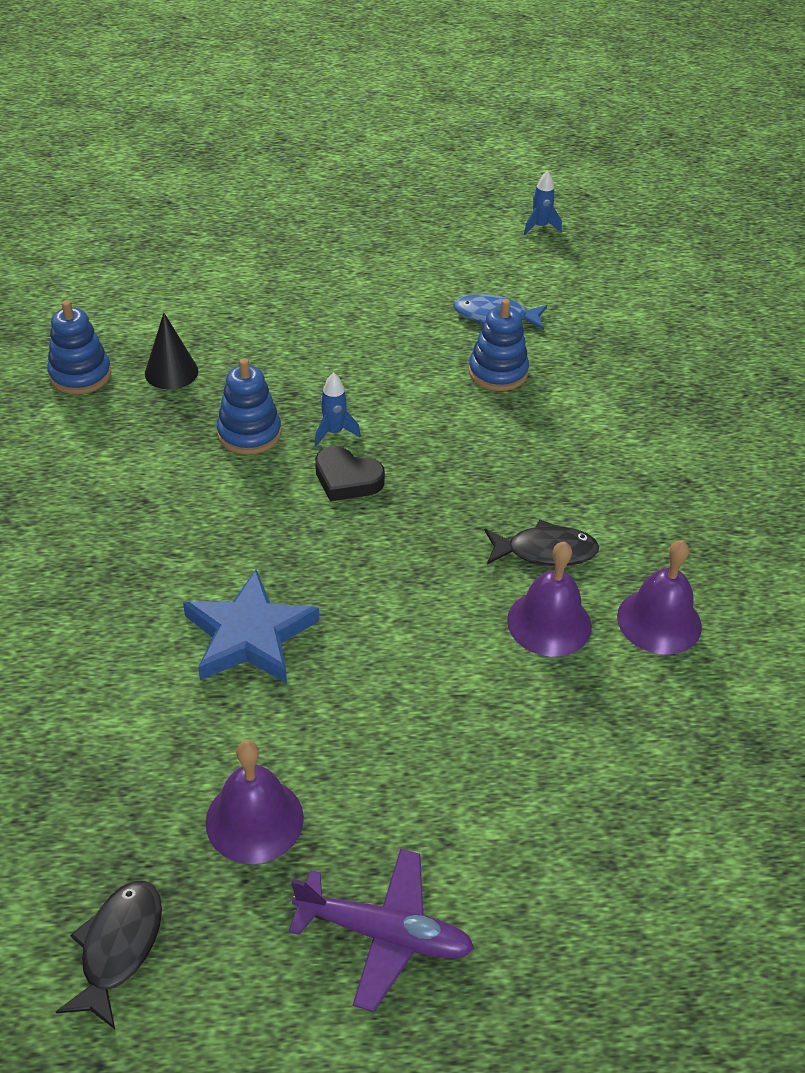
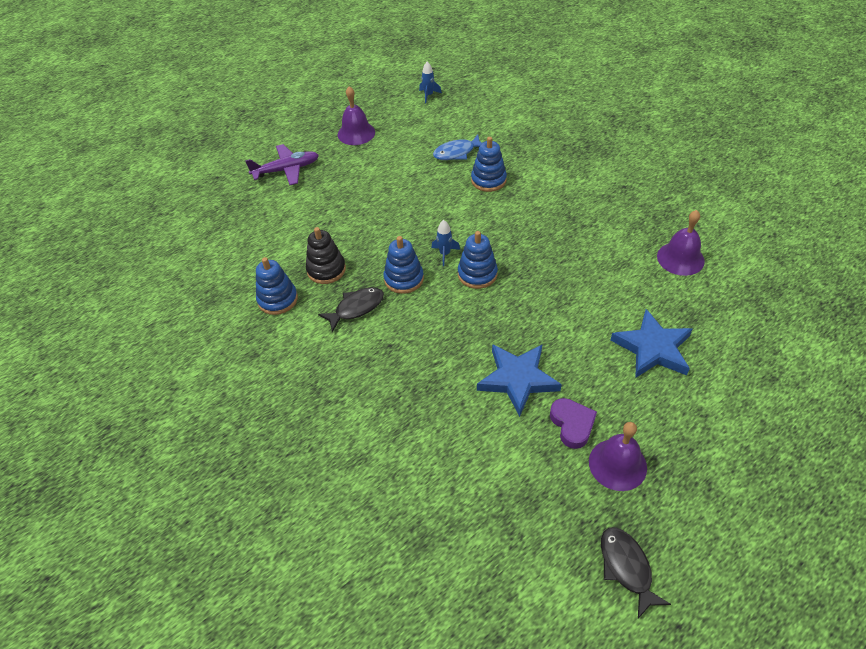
camera: 30 degrees left, 5 degrees up
black cone [145,313,198,389] -> black stacking toy [306,227,346,284]
purple plane [289,849,475,1012] -> purple plane moved to [245,144,319,185]
black heart [315,446,385,501] -> blue stacking toy [458,231,498,289]
black fish [485,519,599,566] -> black fish moved to [318,287,384,332]
purple bell [507,541,592,657] -> purple bell moved to [338,86,375,145]
none -> purple heart [550,398,597,449]
none -> blue star [610,309,693,378]

